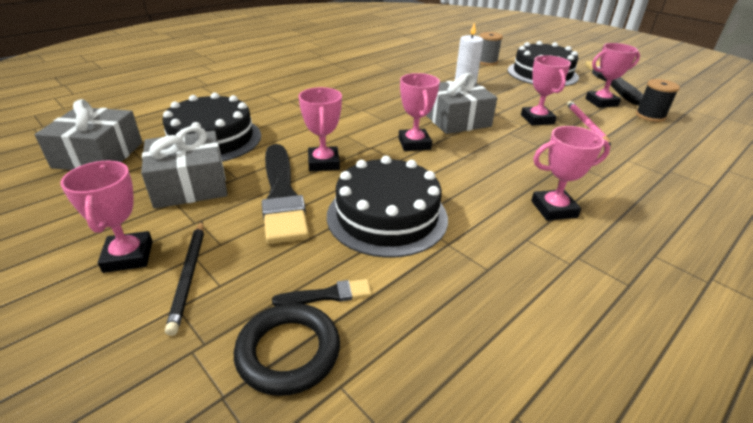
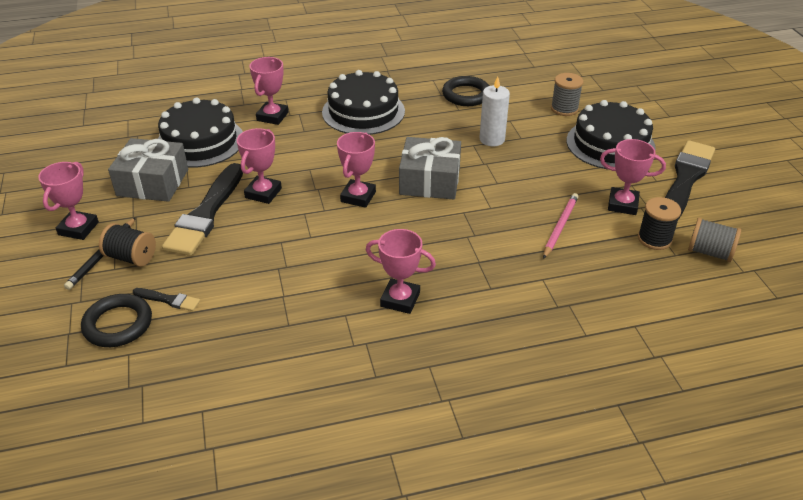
camera: 30 degrees right, 5 degrees up
grey gift [35,99,142,170] -> none
black cake [327,156,448,258] -> black cake moved to [322,70,405,135]
pink trophy [521,55,571,126] -> pink trophy moved to [249,57,288,125]
none -> black spool [99,223,156,267]
none -> black ring [442,76,489,106]
none -> grey spool [688,218,741,262]

